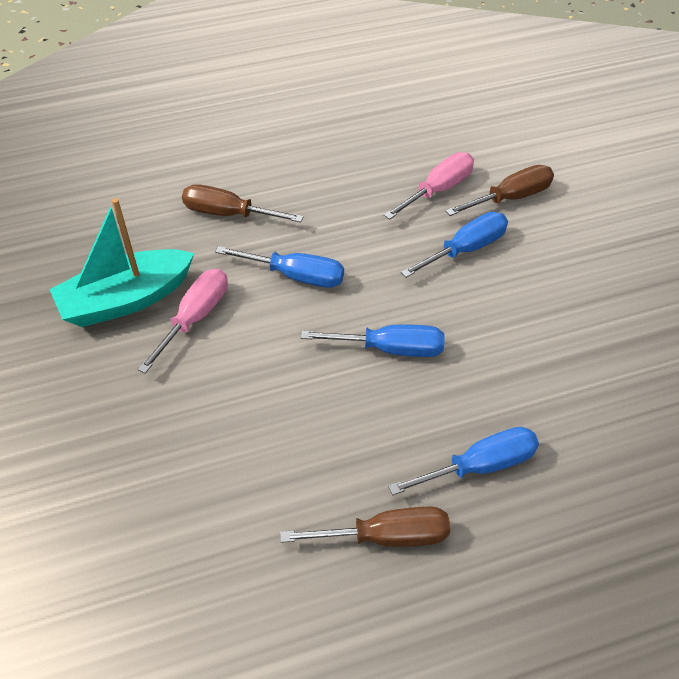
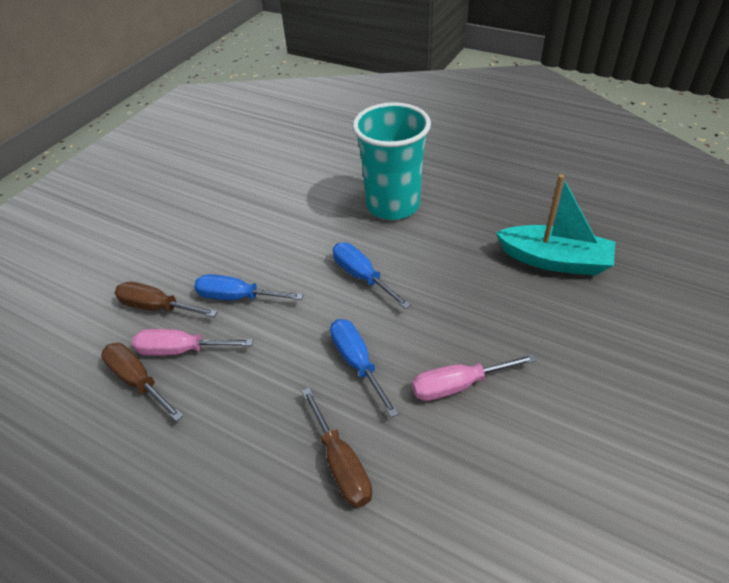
camera: 130 degrees left, 5 degrees down
turquoise boat [49,198,194,327] -> turquoise boat moved to [496,174,615,276]
brown screwdriver [280,507,450,547] -> brown screwdriver moved to [101,343,183,422]
blue screwdriver [388,427,539,495] -> turquoise cup [353,102,431,220]

